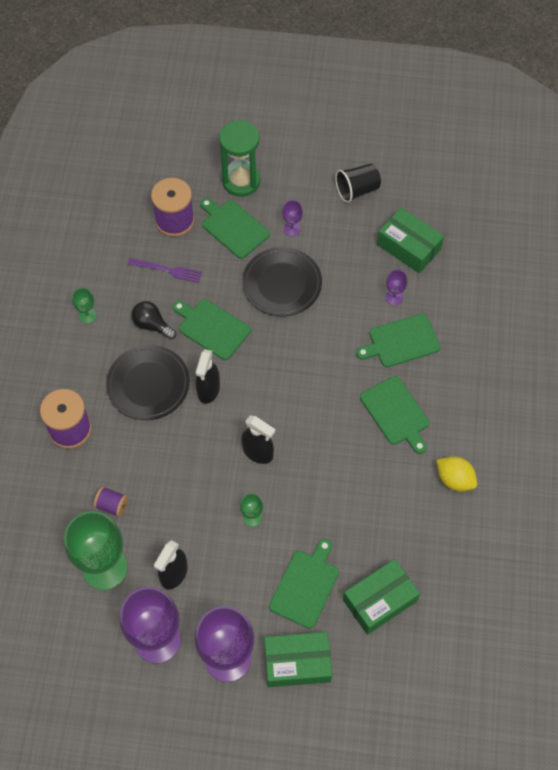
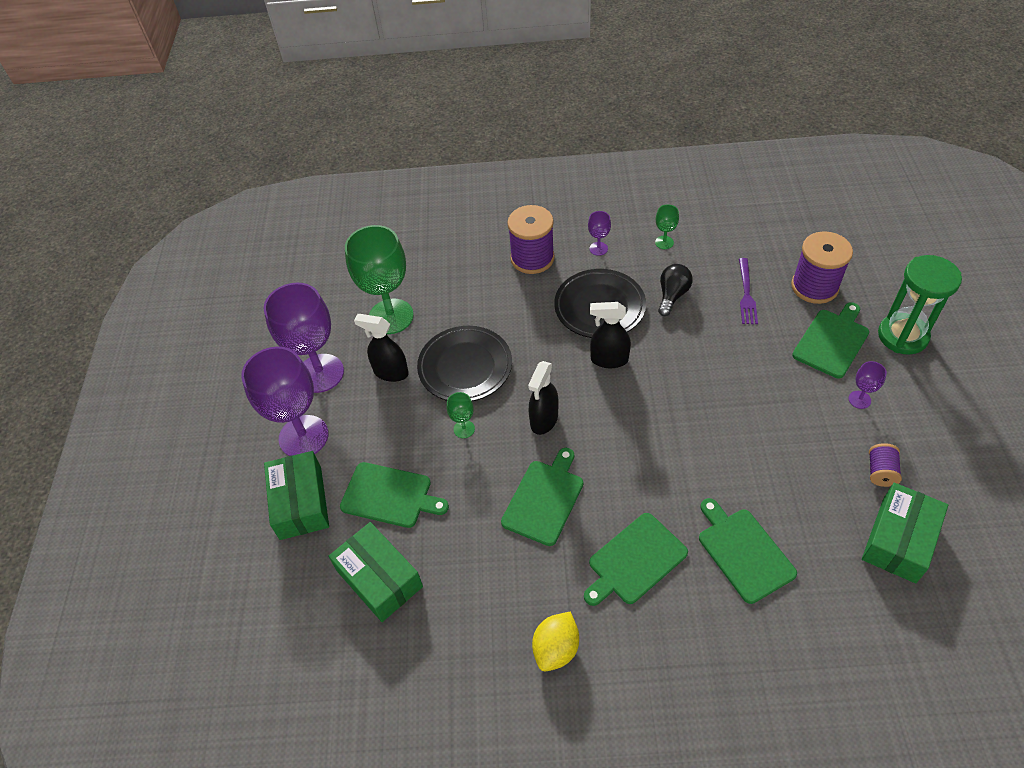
camera: 85 degrees right, 10 degrees down
purple spool [94,486,128,517] -> purple spool moved to [869,443,902,487]
green cutting board [173,299,251,360] -> green cutting board moved to [501,448,583,546]
black plate [242,247,322,316] -> black plate moved to [417,326,512,401]
black cup [335,164,381,203] -> none
purple goblet [386,270,407,305] -> purple goblet moved to [588,211,611,256]

